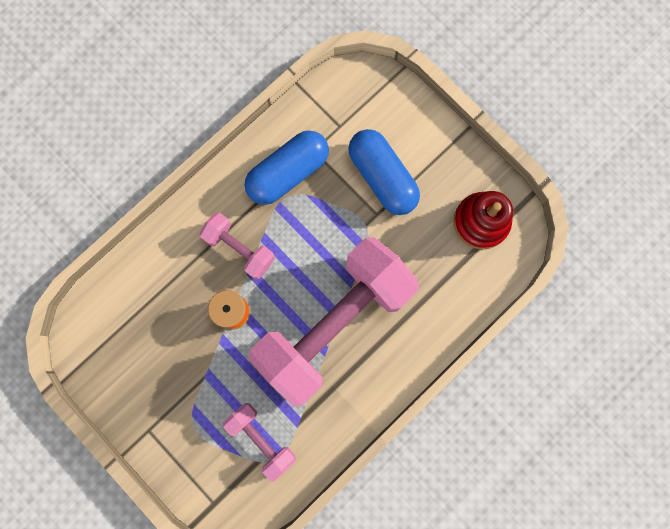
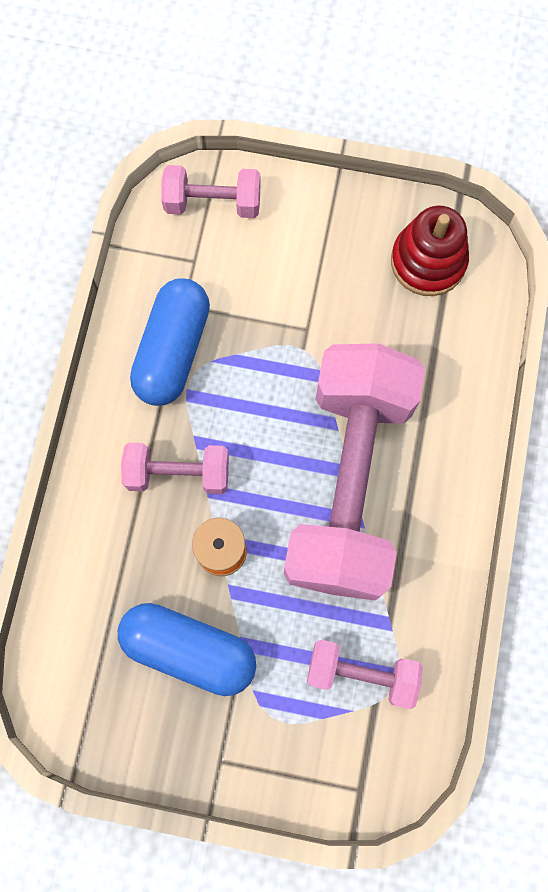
camera: 35 degrees left, 5 degrees down
blue capsule [348,129,420,215] -> blue capsule moved to [118,603,256,696]
none -> pink dumbbell [161,165,261,218]

